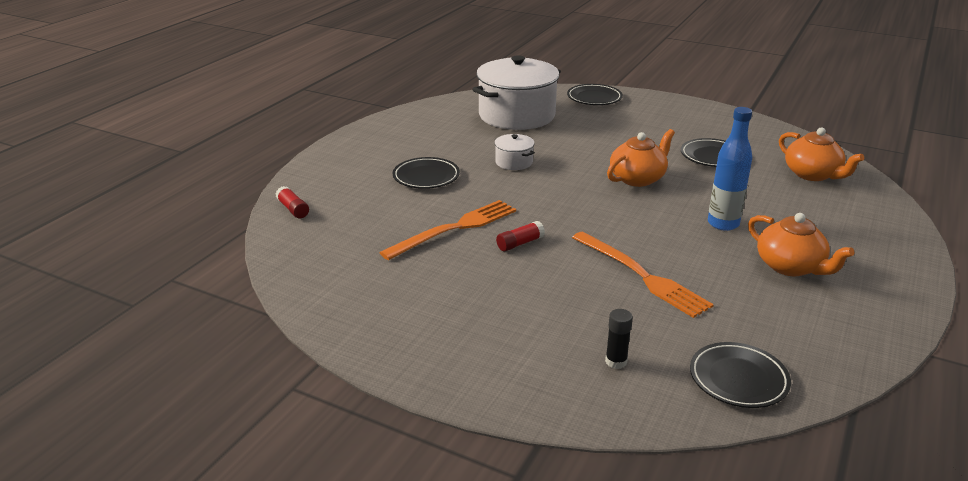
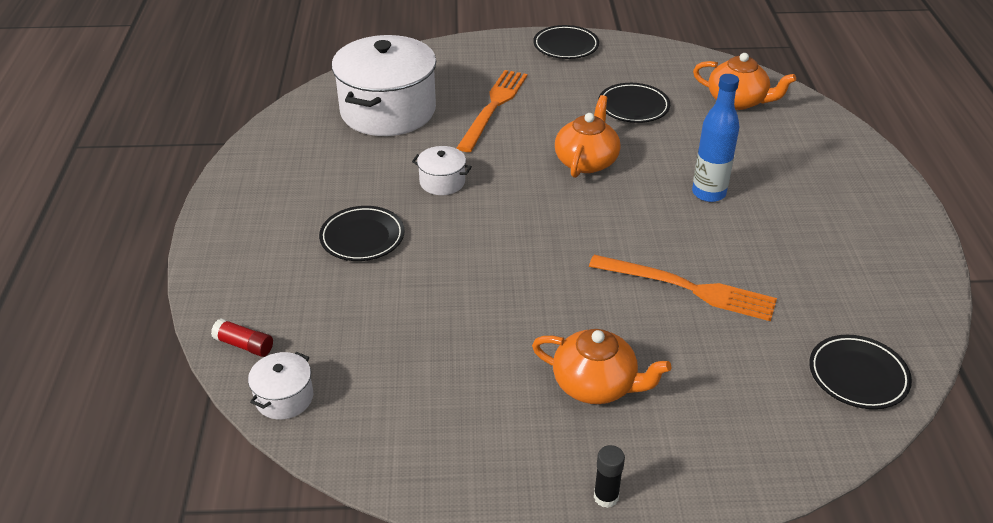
camera: 30 degrees left, 10 degrees up
orange fork [379,200,516,260] -> orange fork moved to [457,70,527,152]
red glue stick [496,221,545,251] -> none
black plate [567,84,623,105] -> black plate moved to [533,25,599,59]
black glue stick [605,309,633,369] -> black glue stick moved to [594,445,625,508]
orange teapot [748,213,855,276] -> orange teapot moved to [532,329,671,404]
none -> white pot [248,352,313,420]

